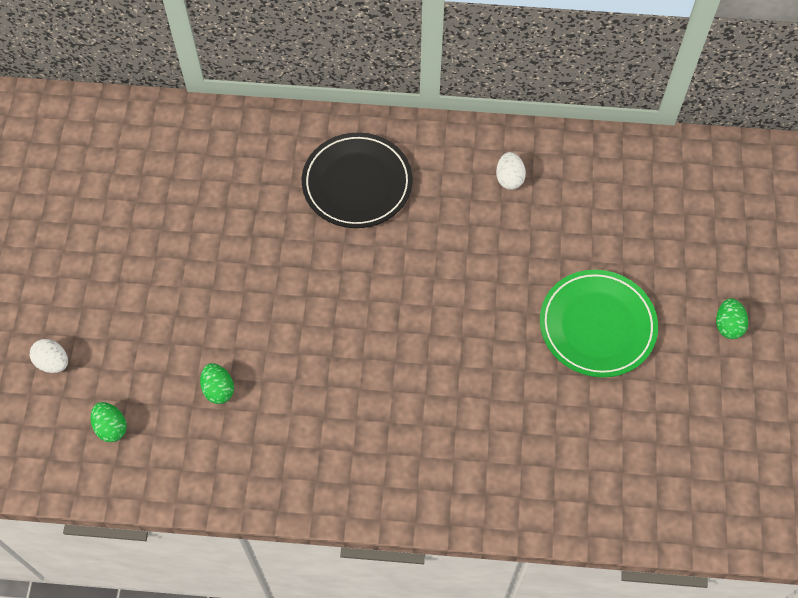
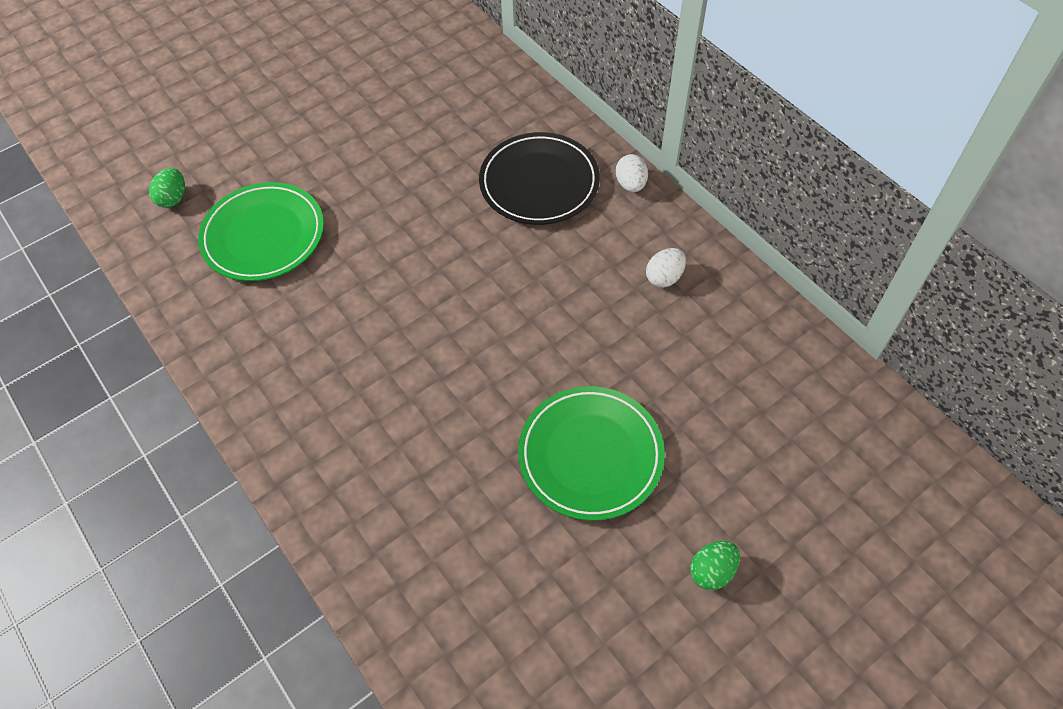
camera: 50 degrees right, 5 degrees down
white egg [30,339,68,373] -> white egg moved to [616,154,648,192]
green egg [200,363,234,404] -> green plate [198,182,324,281]

